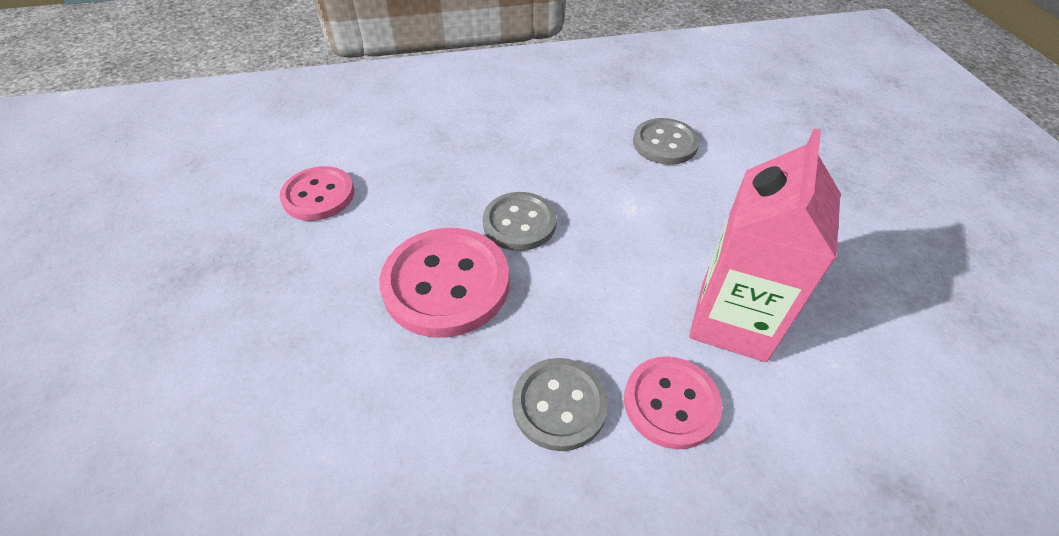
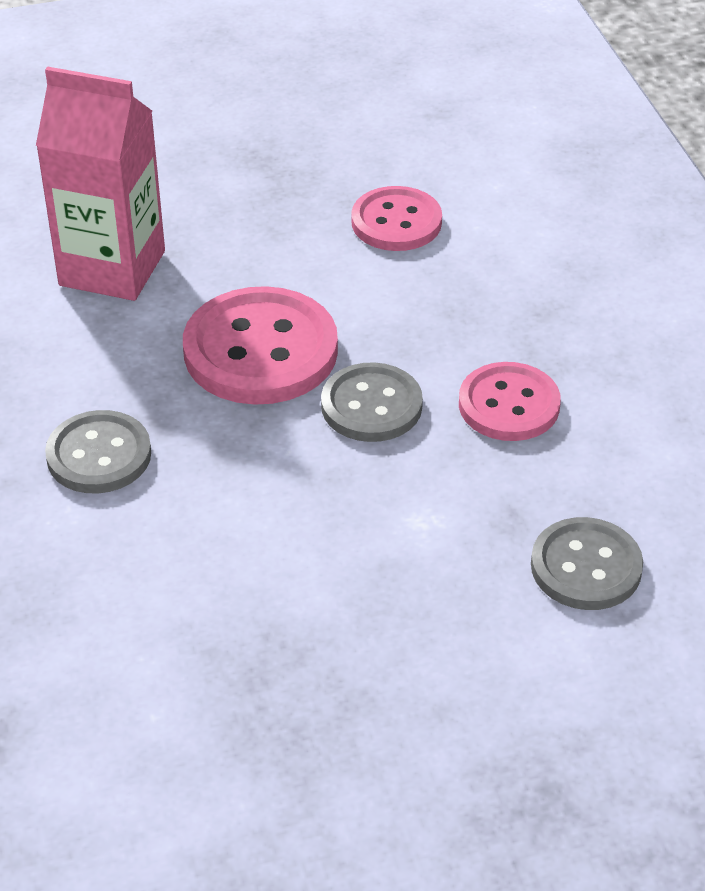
camera: 85 degrees right, 5 degrees down
pink button [624,356,723,449] -> pink button moved to [459,362,561,441]
pink carton [689,129,841,362] -> pink carton moved to [36,66,165,301]

